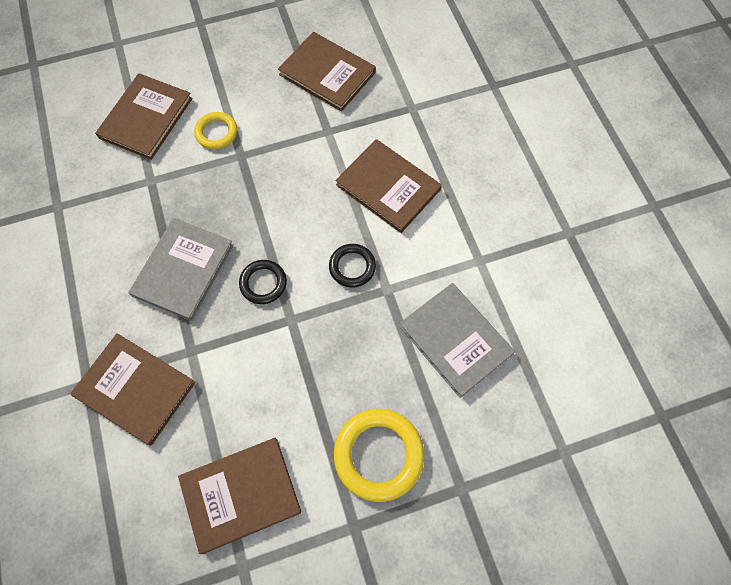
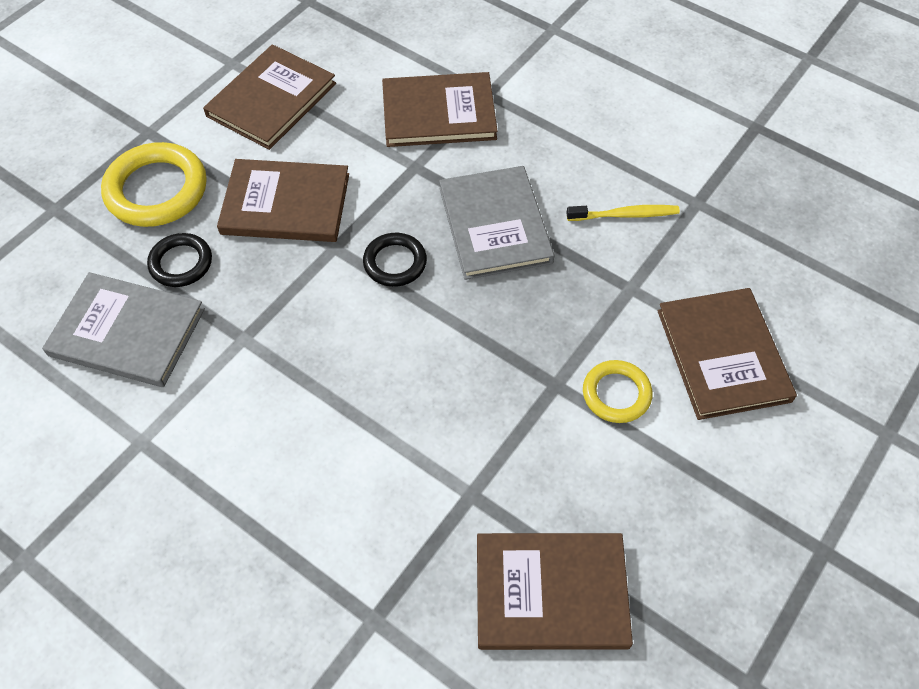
camera: 145 degrees right, 10 degrees down
black ring [329,244,376,287] -> black ring moved to [147,233,212,287]
brown book [336,139,442,233] -> brown book moved to [217,159,349,242]
none -> yellow toothbrush [566,205,680,221]

